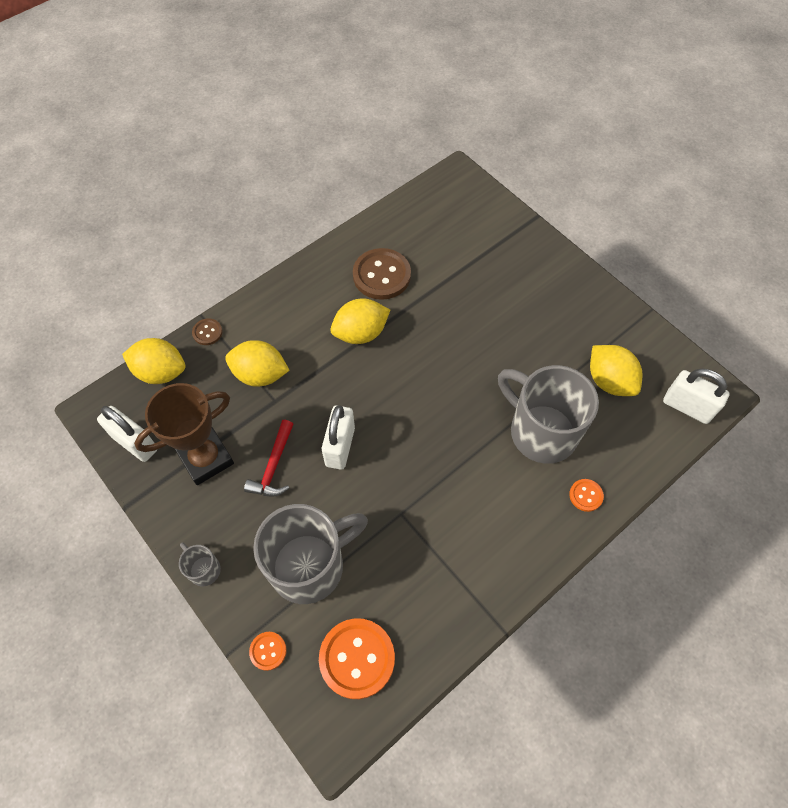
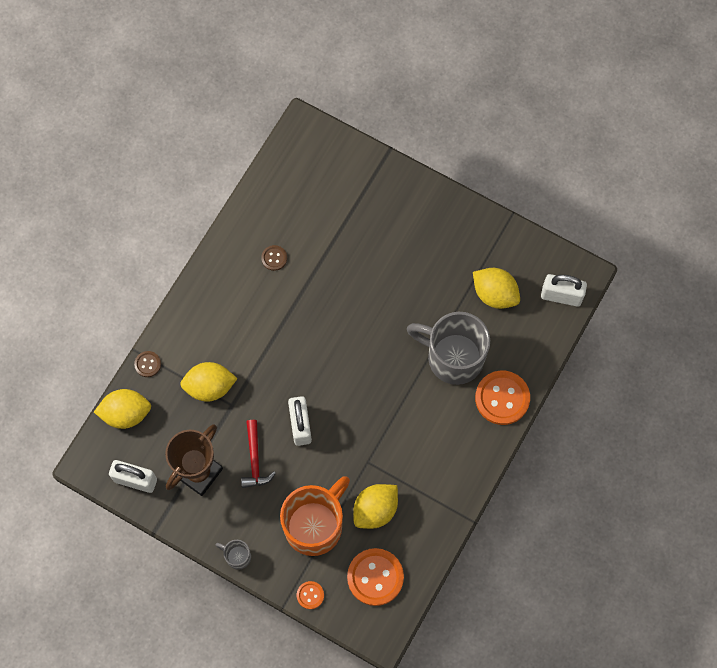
camera: 20 degrees left, 10 degrees up
grey mug [253,504,368,604] -> orange mug [280,476,350,556]
yellow lemon [331,299,390,344] -> yellow lemon moved to [353,484,398,529]
brown button [353,248,411,300] -> brown button [261,245,287,271], size x0.49
orange button [569,479,604,512] -> orange button [475,370,530,425], size x2.05

